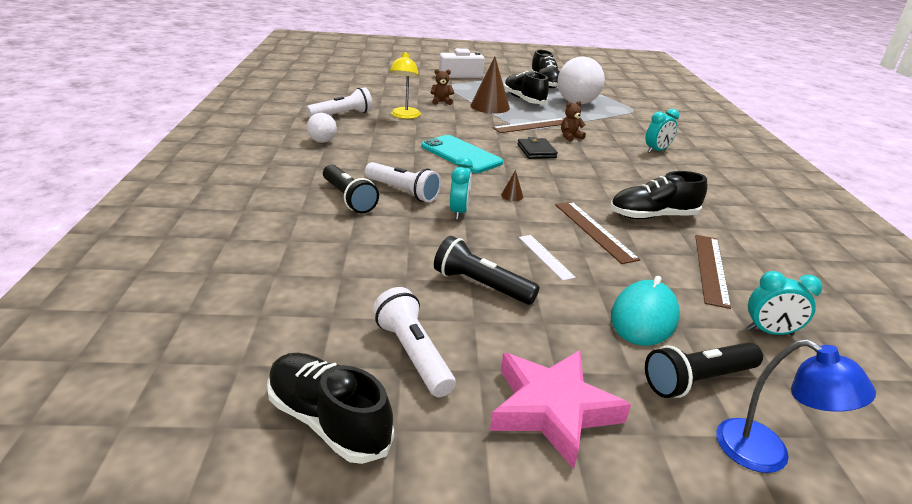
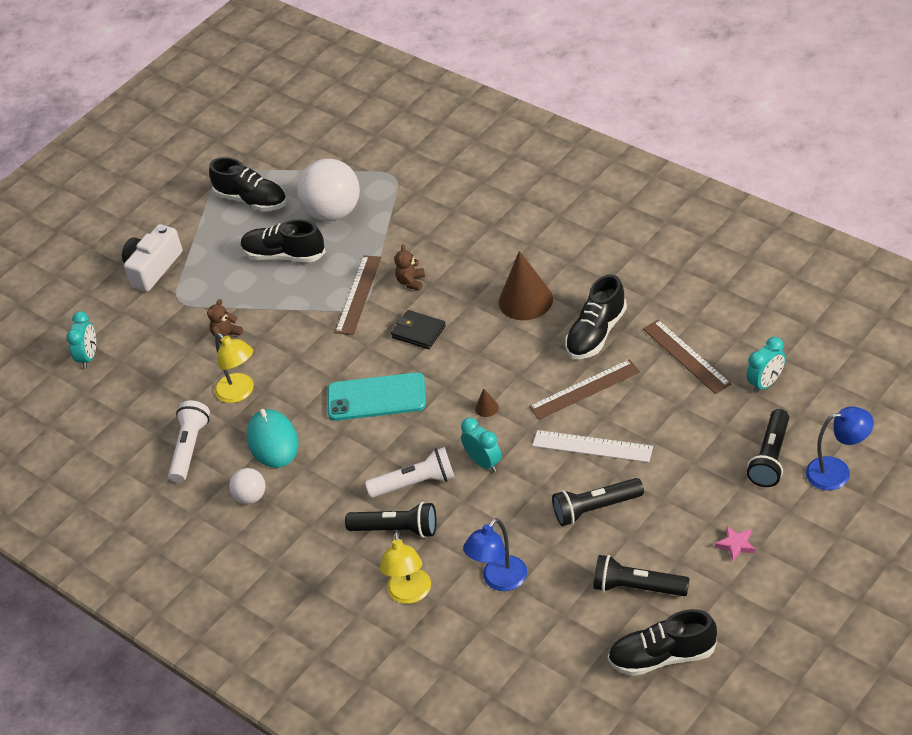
camera: 40 degrees left, 15 degrees up
white flashlight [373,287,456,397] -> black flashlight [593,555,689,596]
brown cone [471,57,510,113] -> brown cone moved to [499,251,553,320]
pink star [490,350,631,469] -> pink star [715,526,755,561], size x0.43
white ruler [519,235,576,281] -> white ruler [532,430,653,462], size x1.56
brown ruler [555,202,640,264] -> brown ruler turned 45 degrees counterclockwise [529,359,640,420]
turquoise mouse [611,276,680,346] -> turquoise mouse moved to [247,409,299,468]
turquoise clock [645,109,679,153] -> turquoise clock moved to [66,311,96,368]
none -> yellow lamp [380,531,431,604]
none -> blue lamp [463,518,527,591]

